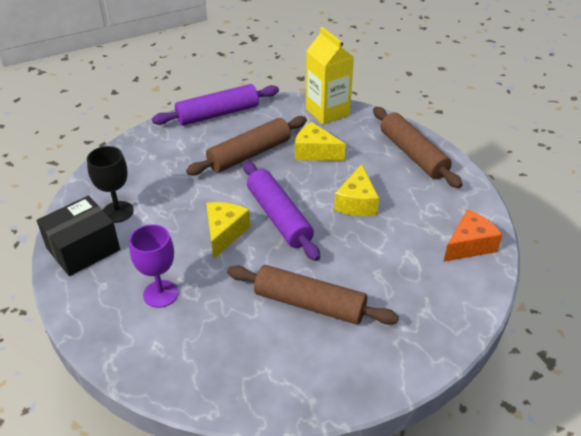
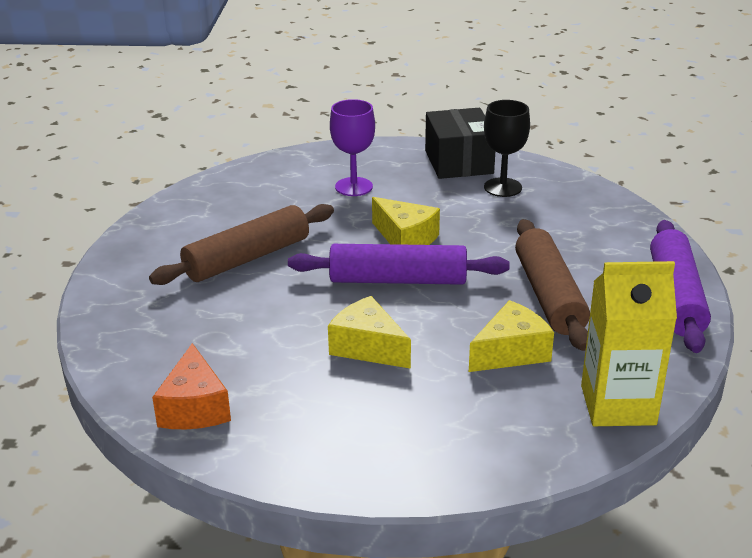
camera: 120 degrees right, 10 degrees down
brown rolling pin [373,107,463,188] -> none

